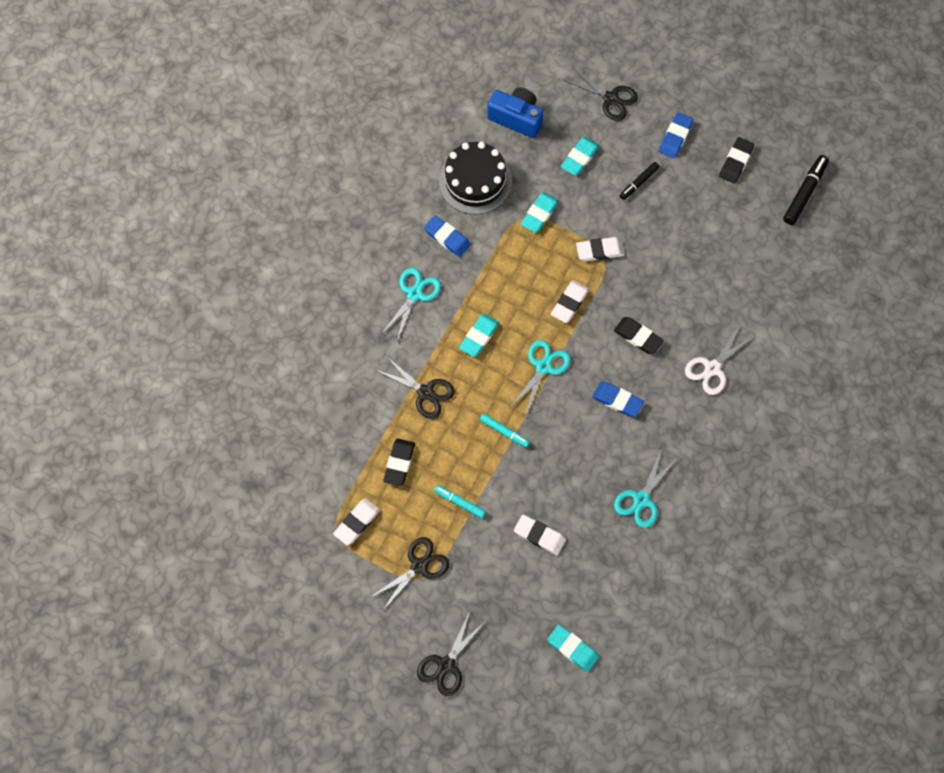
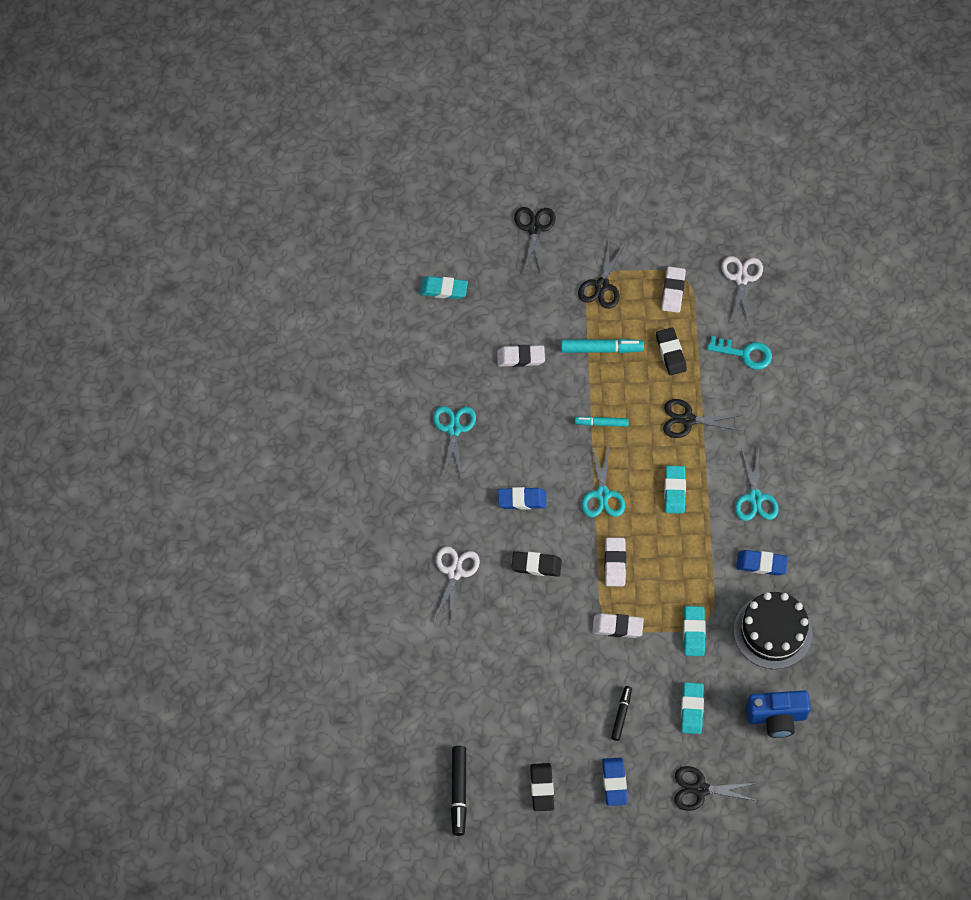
camera: 150 degrees right, 5 degrees down
turquoise marker [434,485,486,518] -> turquoise marker [561,339,644,353], size x1.56
white eraser [576,237,625,261] -> white eraser turned 45 degrees clockwise [592,613,644,638]
none -> turquoise key [707,336,772,370]
none -> white scissors [722,256,763,326]

